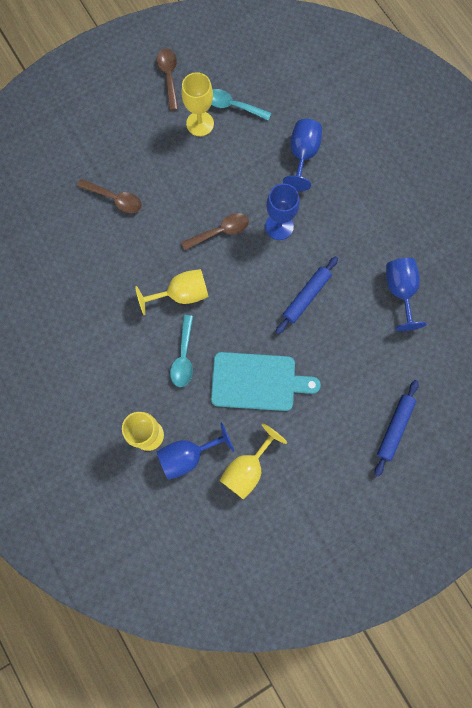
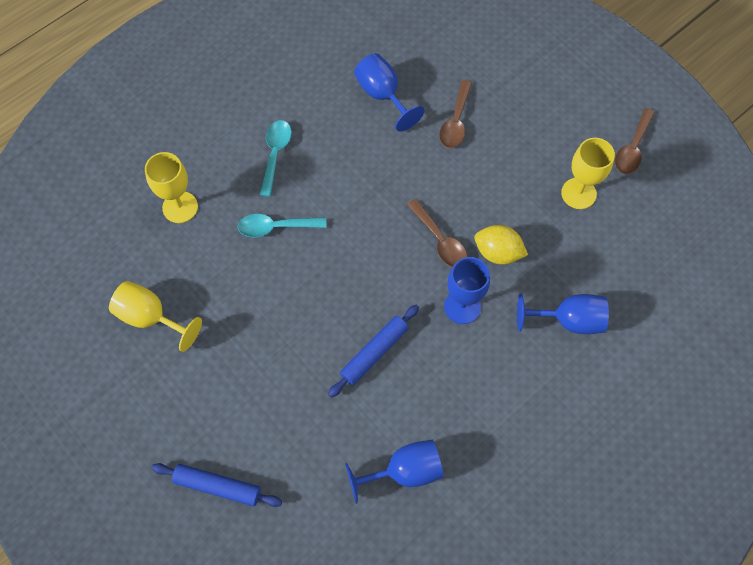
camera: 80 degrees right, 10 degrees down
yellow goblet [135,269,208,315] -> none
brown spoon [157,48,178,110] -> brown spoon turned 135 degrees clockwise [615,108,655,174]
blue goblet [157,422,234,480] -> blue goblet moved to [354,53,424,132]
turquoise spoon [211,89,271,121] -> turquoise spoon moved to [259,120,292,197]
turquoise cutting board [211,352,321,411] -> none
blue rolling pin [276,256,338,334] -> blue rolling pin turned 75 degrees counterclockwise [328,305,419,398]
none -> yellow lemon [475,225,528,265]

